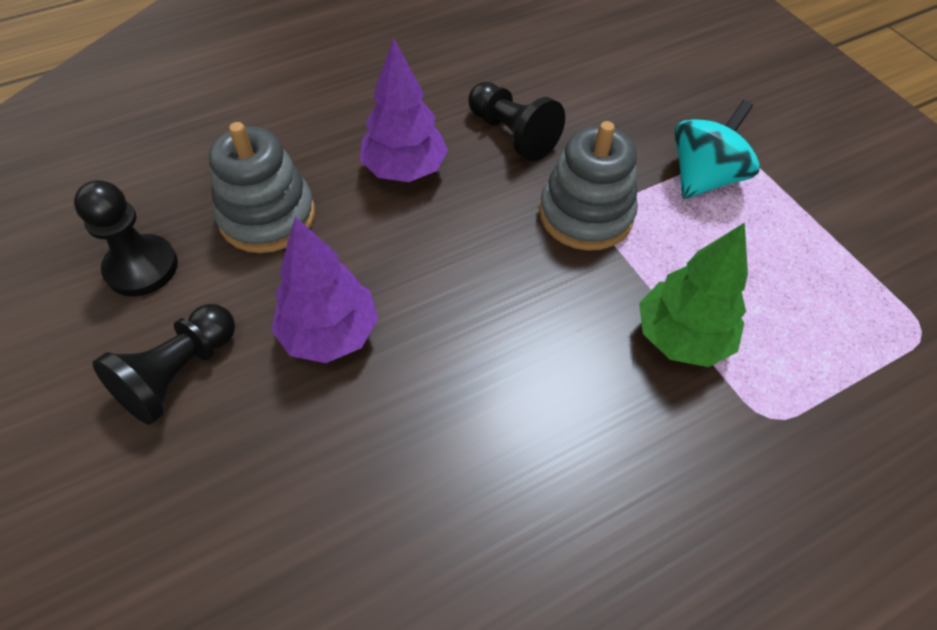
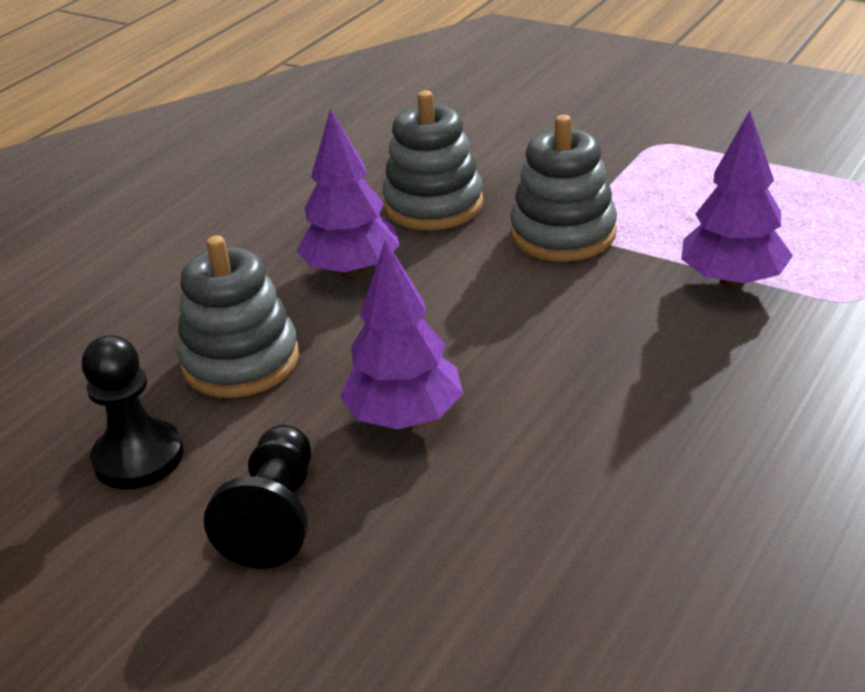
camera: 25 degrees left, 20 degrees down
black pawn [468,82,565,162] -> grey stacking toy [382,91,484,230]
green tree [639,223,748,367] -> purple tree [681,111,793,288]
turquoise spinning top [675,100,760,199] -> none

